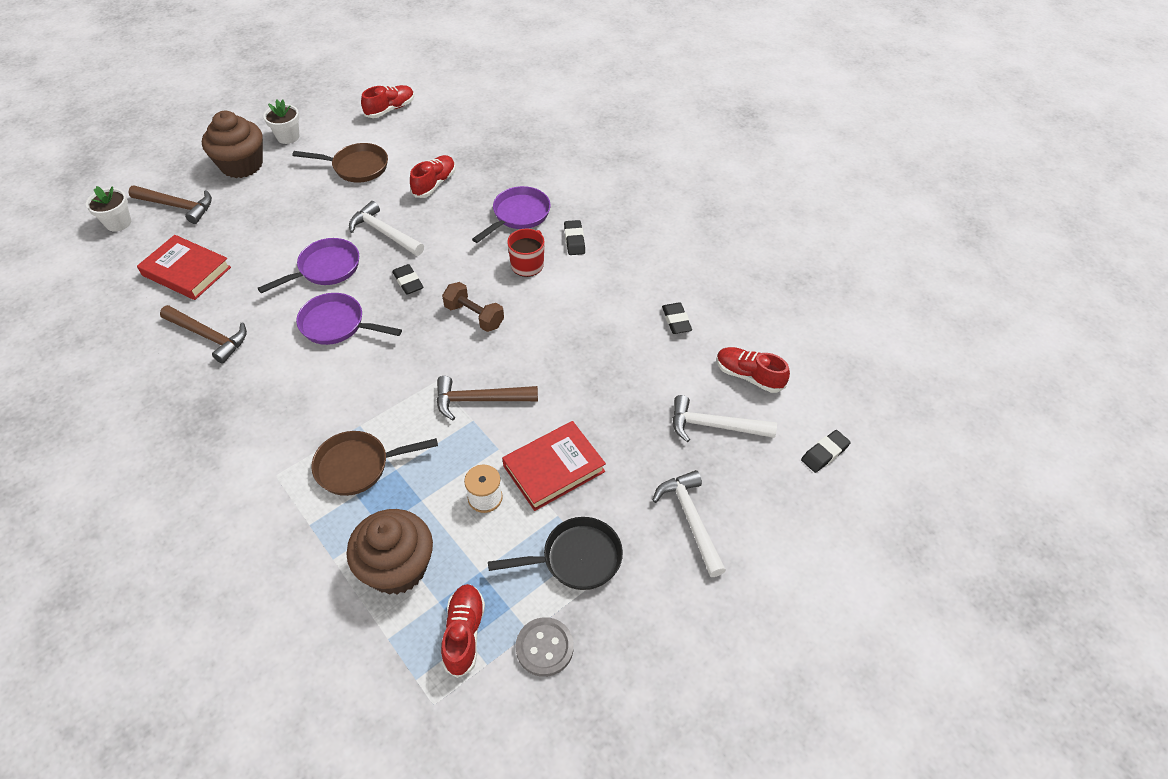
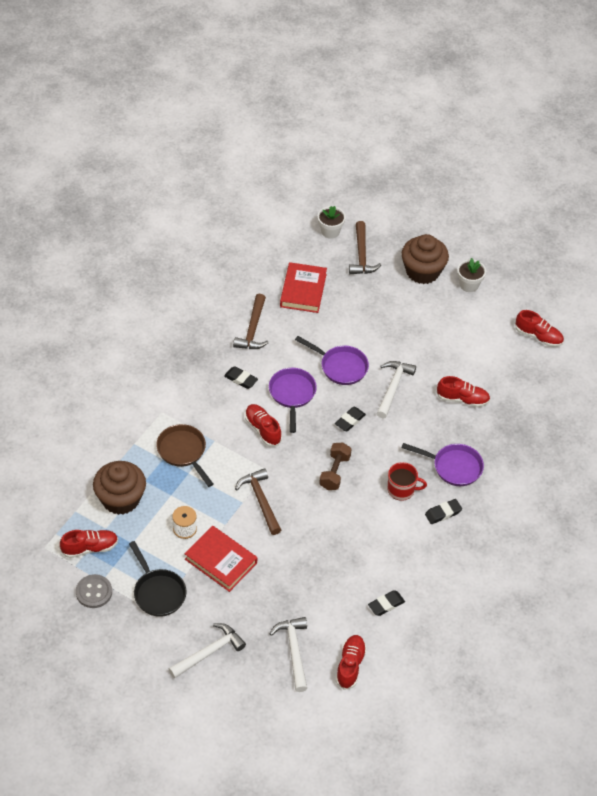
camera: 70 degrees right, 0 degrees up
brown pan [292,143,388,183] -> none
black eraser [801,430,851,473] -> black eraser moved to [224,366,258,389]
none -> red shoe [245,404,282,447]

